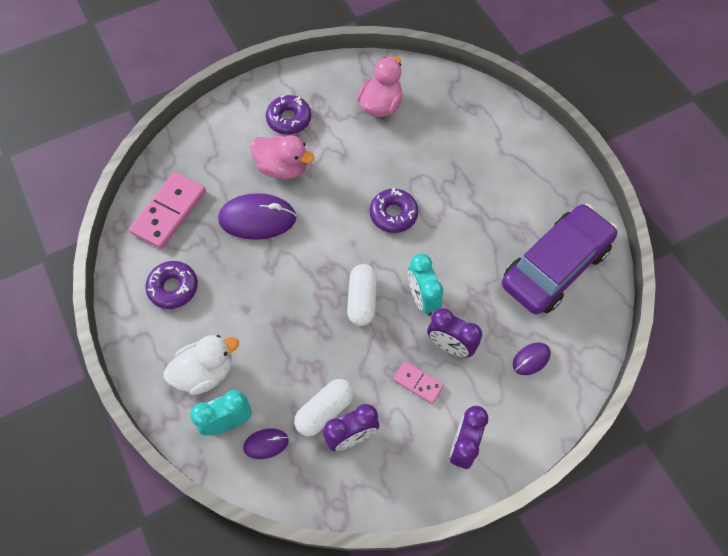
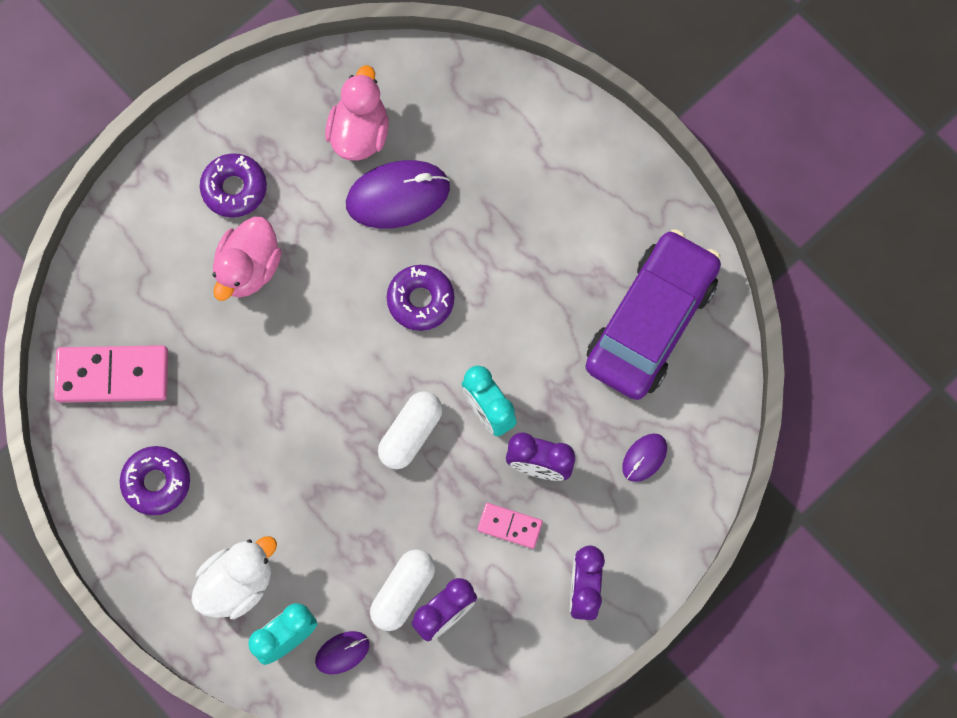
camera: 15 degrees left, 10 degrees up
pink domino [129,172,206,249] -> pink domino turned 75 degrees clockwise [54,345,168,403]
purple mouse [218,193,296,240] -> purple mouse moved to [346,160,450,229]
pink duck [250,135,314,179] -> pink duck turned 105 degrees clockwise [213,216,282,301]
white capsule [347,264,377,326] -> white capsule turned 45 degrees clockwise [378,391,443,469]

